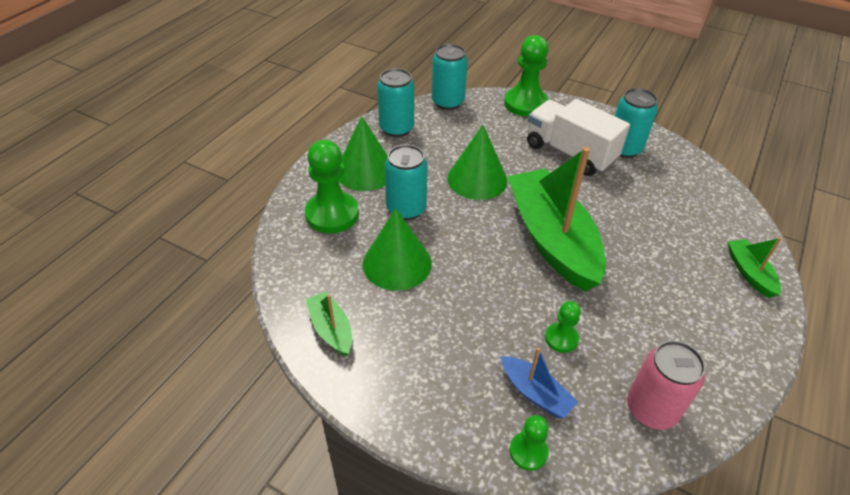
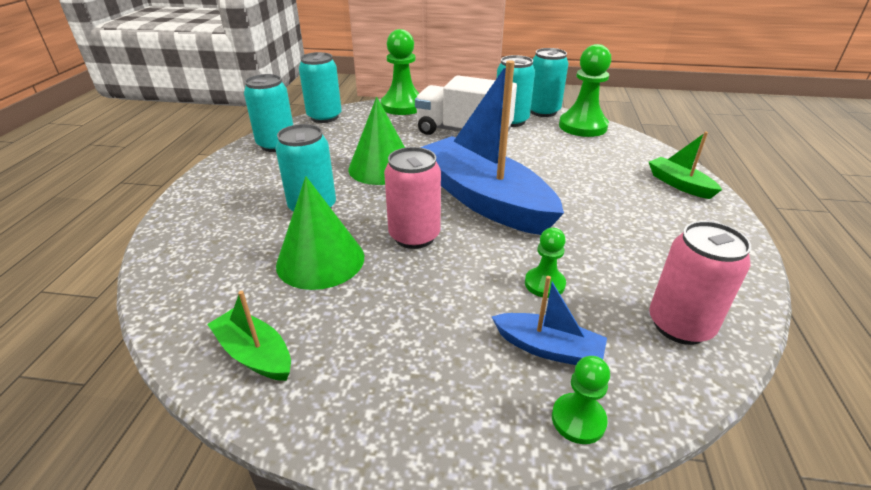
camera: 20 degrees left, 10 degrees down
green pawn [305,140,359,233] -> green pawn moved to [559,44,611,137]
green cone [338,116,388,191] -> none
green boat [507,147,606,292] -> blue boat [420,60,564,235]
none -> pink can [384,147,441,249]
none -> turquoise can [530,48,568,117]

